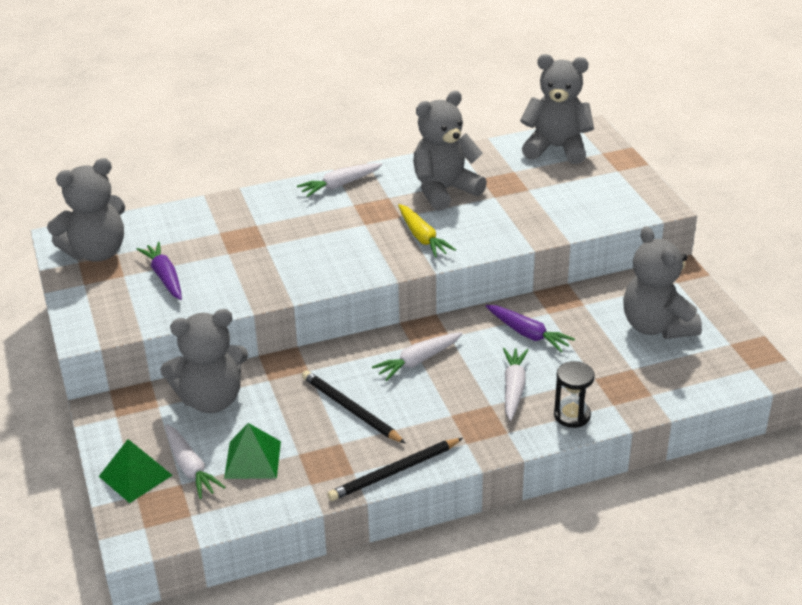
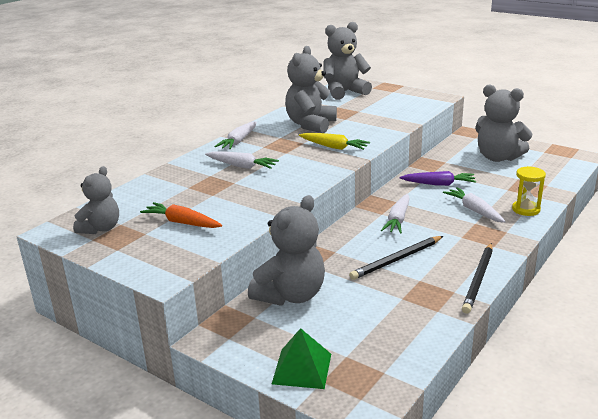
camera: 35 degrees left, 10 degrees down
grey teddy bear [47,158,126,262] -> grey teddy bear [73,166,119,234], size x0.63
purple carrot [137,242,182,300] -> orange carrot [140,202,222,228]
white carrot [165,424,225,499] -> white carrot moved to [205,151,279,169]
green pyramid [224,423,281,479] -> none
black pencil [302,370,406,444] -> black pencil turned 45 degrees counterclockwise [349,236,443,280]
black hourglass [554,361,595,428] -> yellow hourglass [512,166,546,216]

